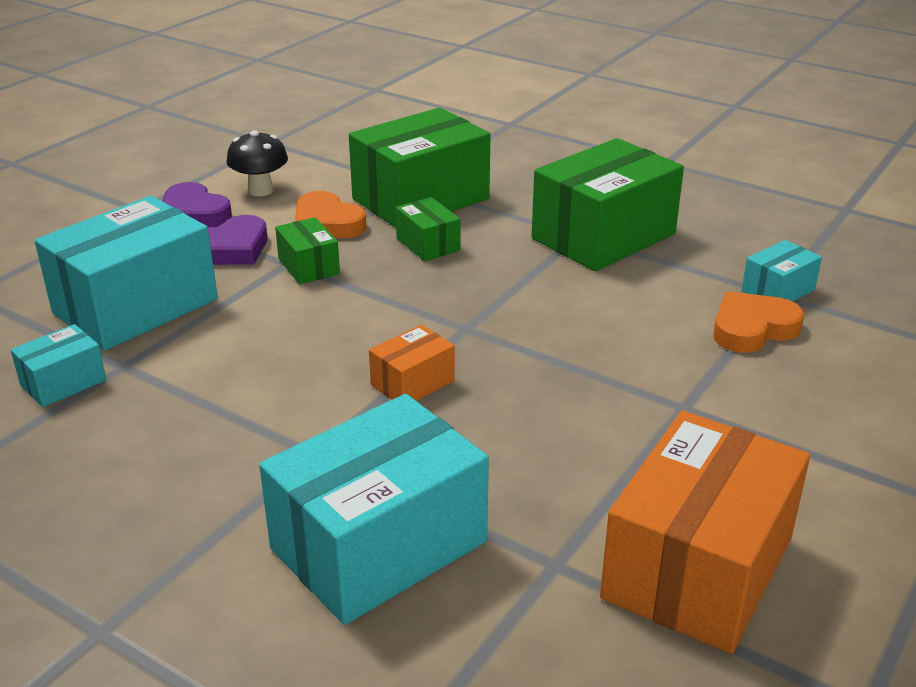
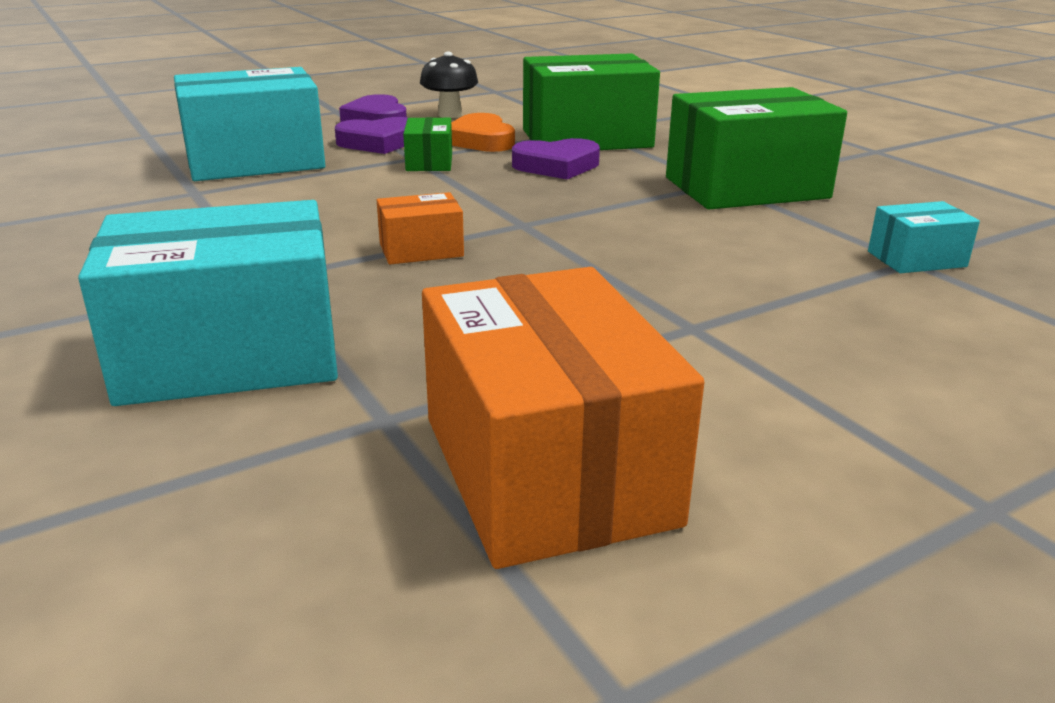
camera: 25 degrees right, 5 degrees down
turquoise box [11,324,106,407] -> none
green box [395,197,461,261] -> purple heart [512,138,600,179]
orange box [600,411,810,654] -> orange box turned 75 degrees counterclockwise [422,267,704,569]
orange heart [713,291,804,353] -> none

